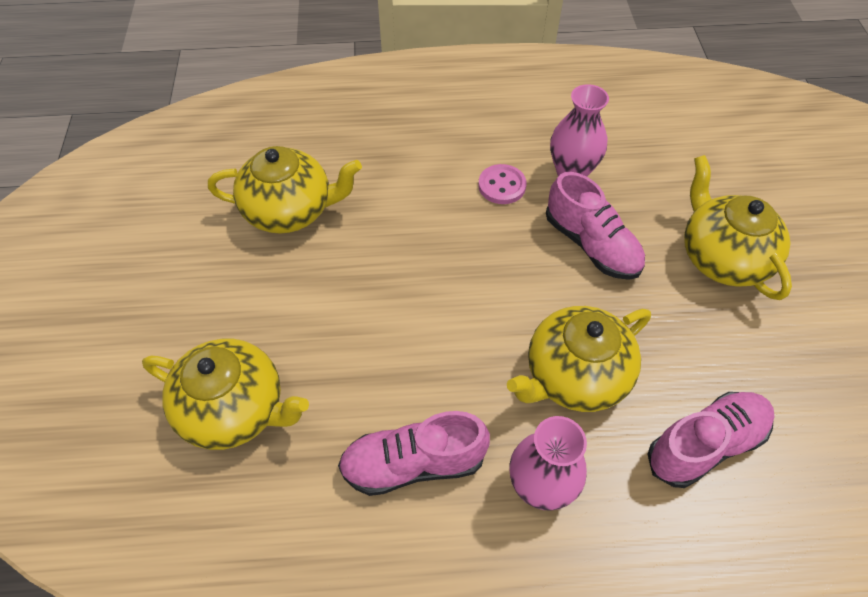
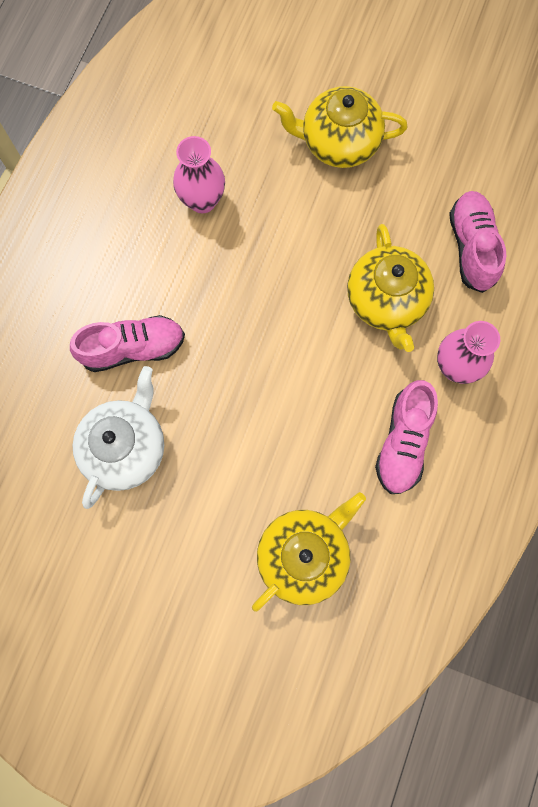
camera: 65 degrees left, 20 degrees up
yellow teapot [208,146,362,234] -> white teapot [72,366,164,509]
pink button [478,164,526,204] -> none
pink shoe [546,172,645,280] -> pink shoe moved to [70,315,185,372]

